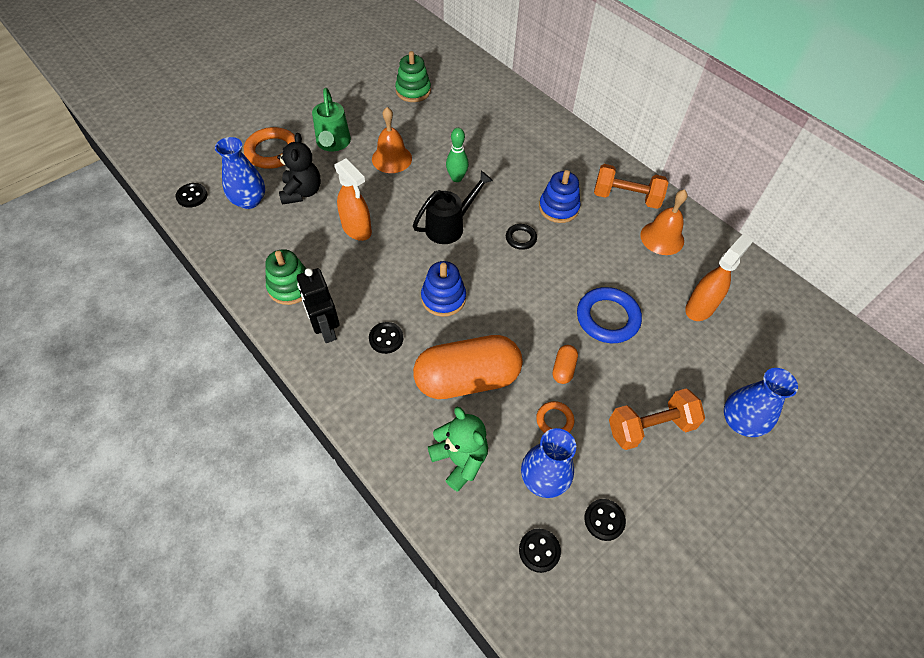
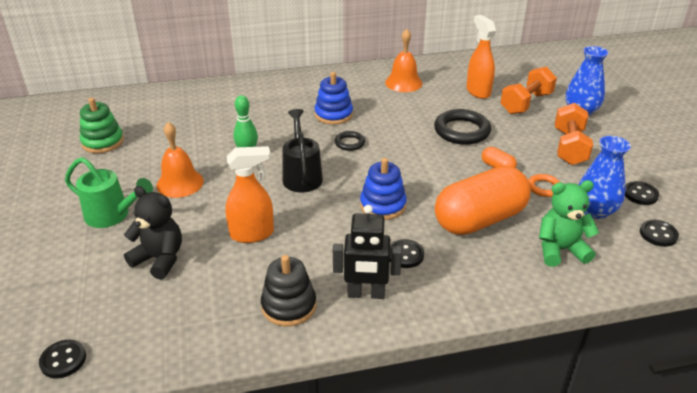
camera: 60 degrees left, 20 degrees down
blue vase [215,137,265,209] -> none
orange ring [244,127,295,169] -> none
green stacking toy [265,249,306,305] -> black stacking toy [261,255,316,326]
orange capsule [413,335,523,399] -> orange capsule turned 45 degrees clockwise [435,166,531,235]
blue ring [577,287,642,343] -> black ring [434,109,491,145]
orange dumbbell [594,164,668,209] -> orange dumbbell moved to [500,67,557,114]

